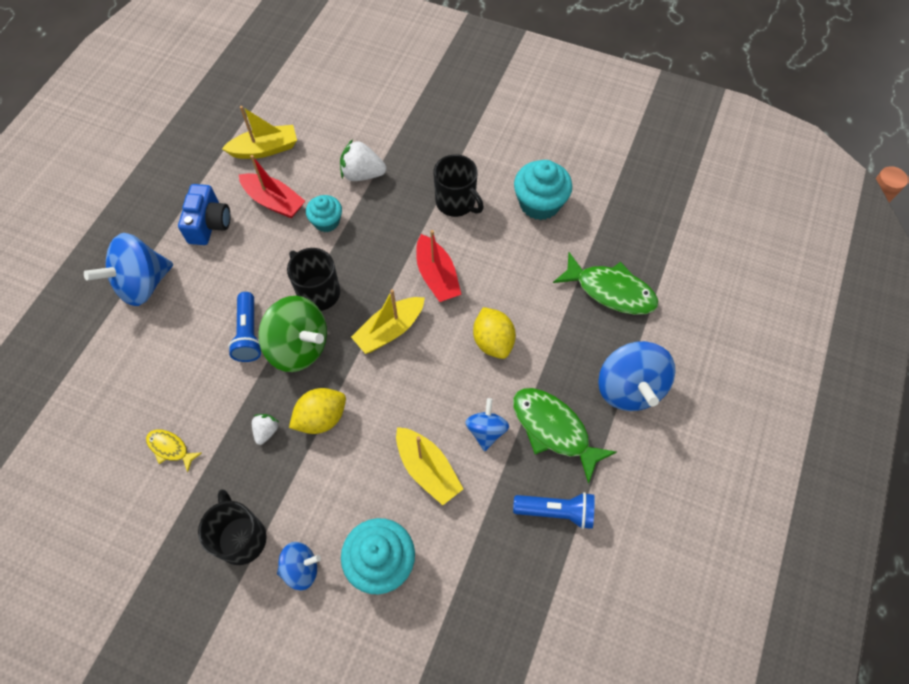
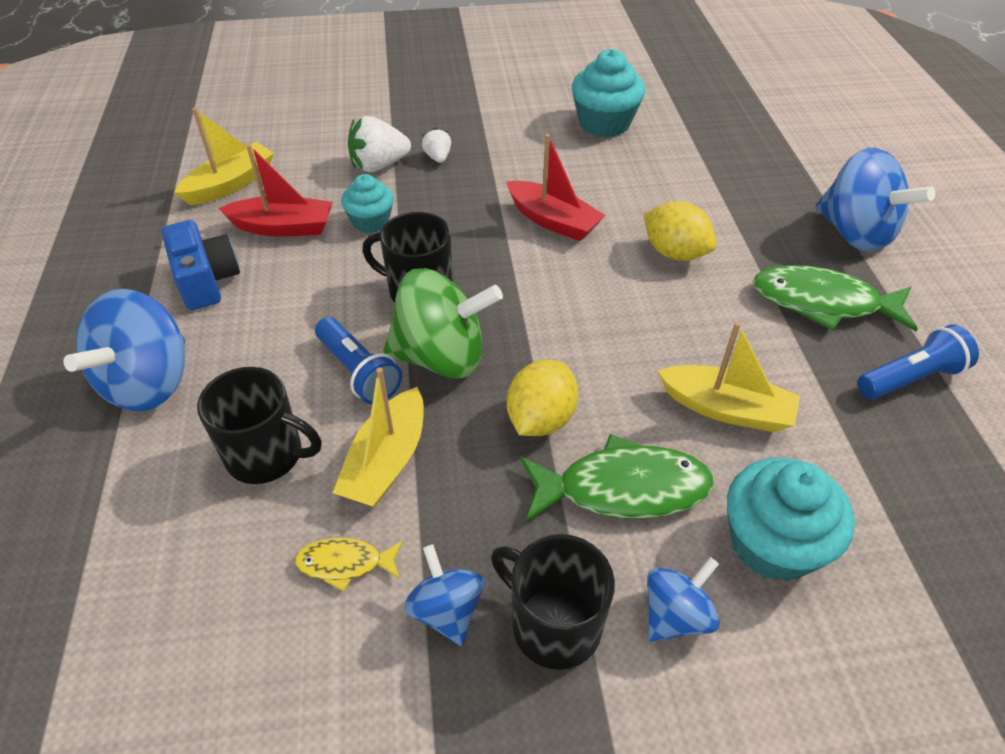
camera: 30 degrees left, 15 degrees down
white strawberry [252,414,280,445] -> white strawberry moved to [422,128,451,163]
yellow boat [351,289,425,354] -> yellow boat moved to [333,368,424,507]
black mug [433,154,484,217] -> black mug moved to [197,367,322,484]
blue spinning top [465,398,509,451] -> blue spinning top moved to [404,544,484,646]
green fish [553,252,658,315] -> green fish moved to [520,434,714,522]

